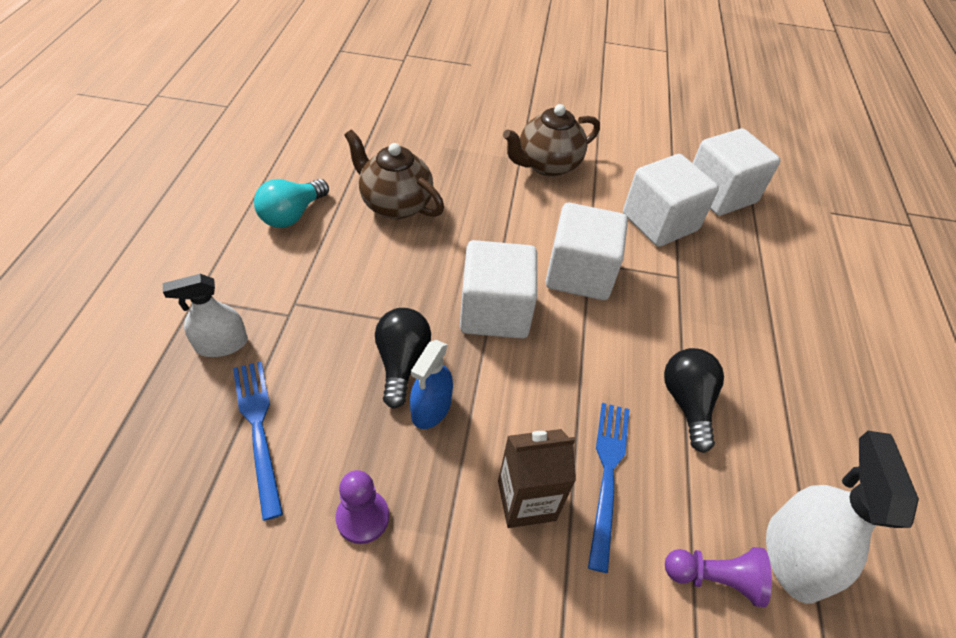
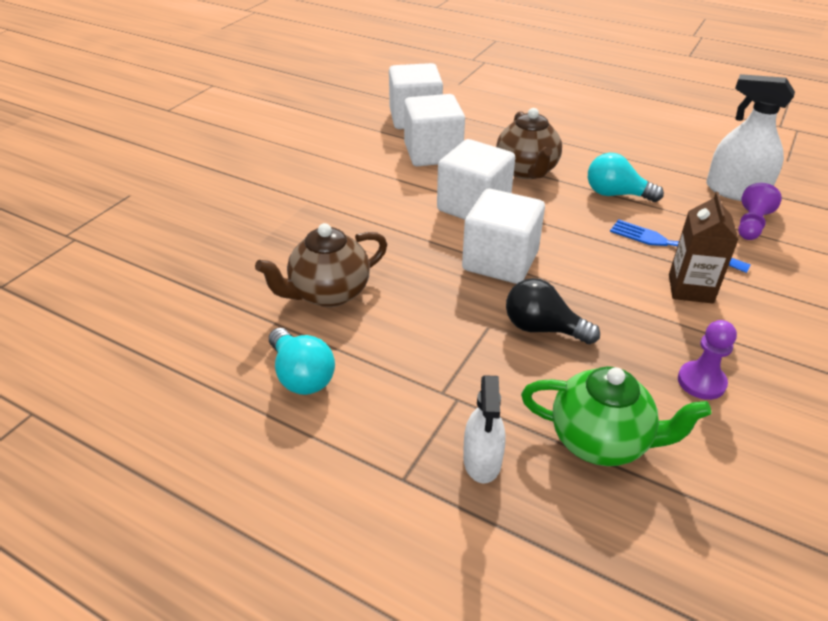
camera: 65 degrees left, 10 degrees down
blue fork [233,362,283,521] -> green teapot [521,366,711,466]
blue spray bottle [410,340,453,429] -> none
brown teapot [503,104,600,177] -> brown teapot moved to [496,108,562,179]
black light bulb [664,348,724,453] -> turquoise light bulb [588,153,664,202]

